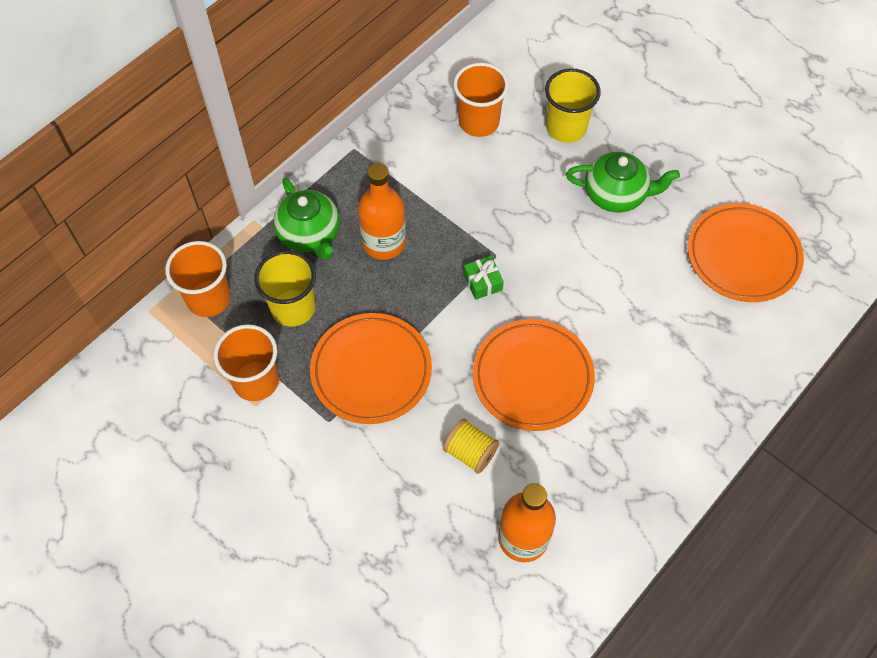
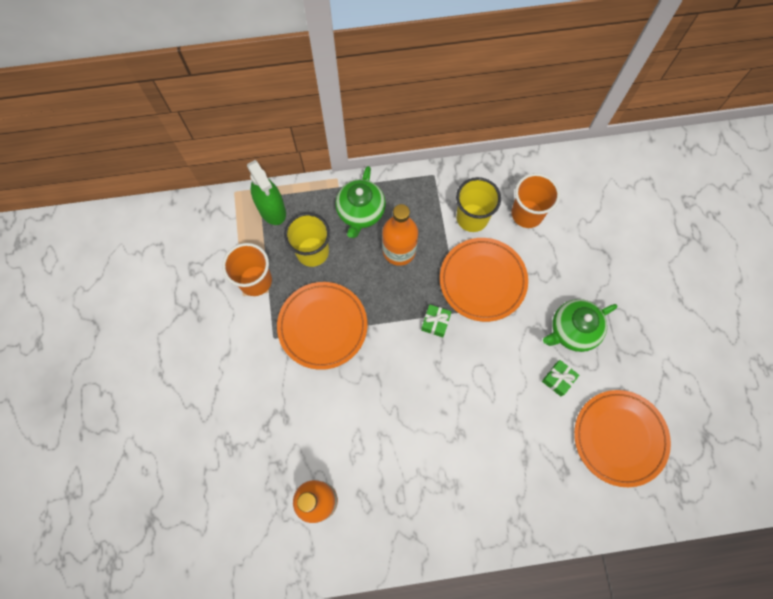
camera: 40 degrees right, 10 degrees up
orange cup [165,241,231,317] -> green spray bottle [247,160,286,225]
yellow spool [443,419,499,474] -> none
orange plate [472,319,595,431] -> orange plate moved to [440,238,528,322]
yellow cup [545,68,601,143] -> yellow cup moved to [456,177,501,232]
green teapot [566,151,680,212] -> green teapot turned 105 degrees clockwise [543,299,617,352]
none -> green gift [542,360,579,396]

